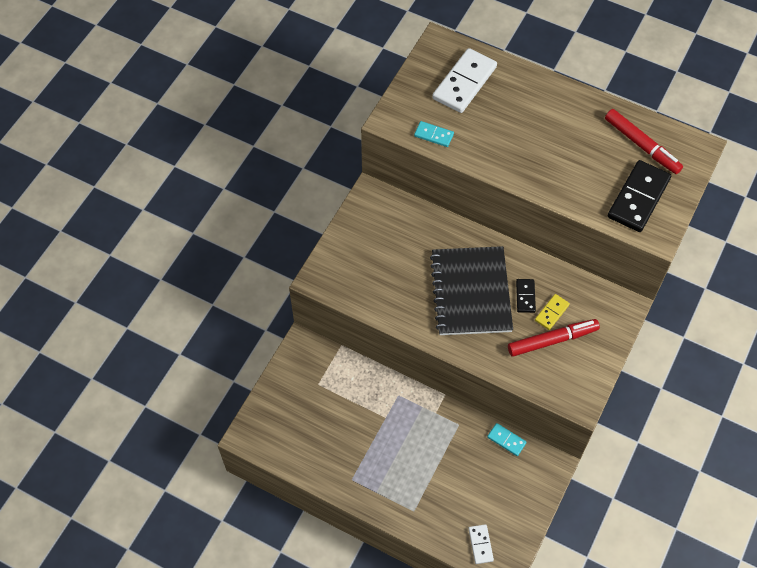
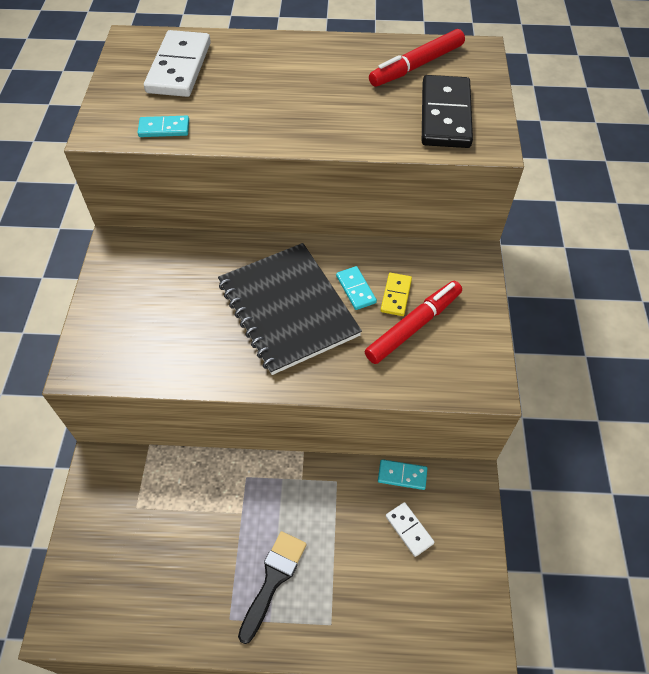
camera: 25 degrees left, 5 degrees down
white domino [469,524,494,564] -> white domino moved to [386,502,435,557]
black domino [516,279,536,313] -> turquoise domino [336,266,377,310]
red marker [605,109,683,174] -> red marker turned 120 degrees clockwise [369,29,465,87]
none -> black brush [238,531,307,644]

